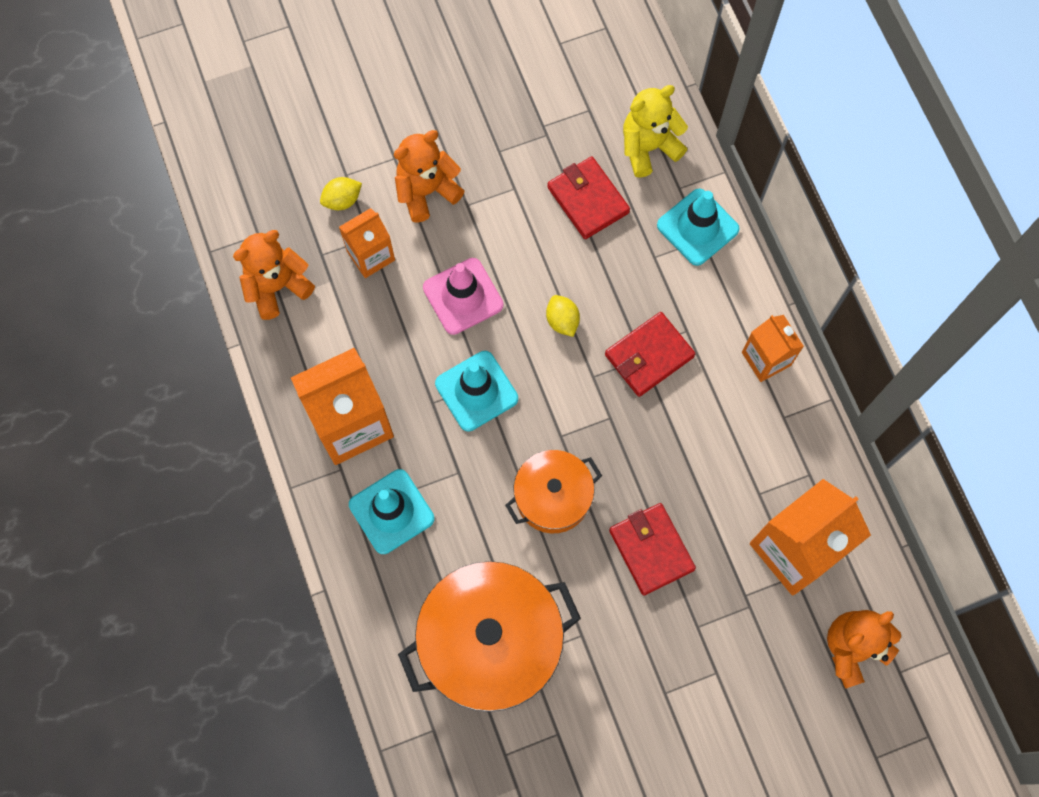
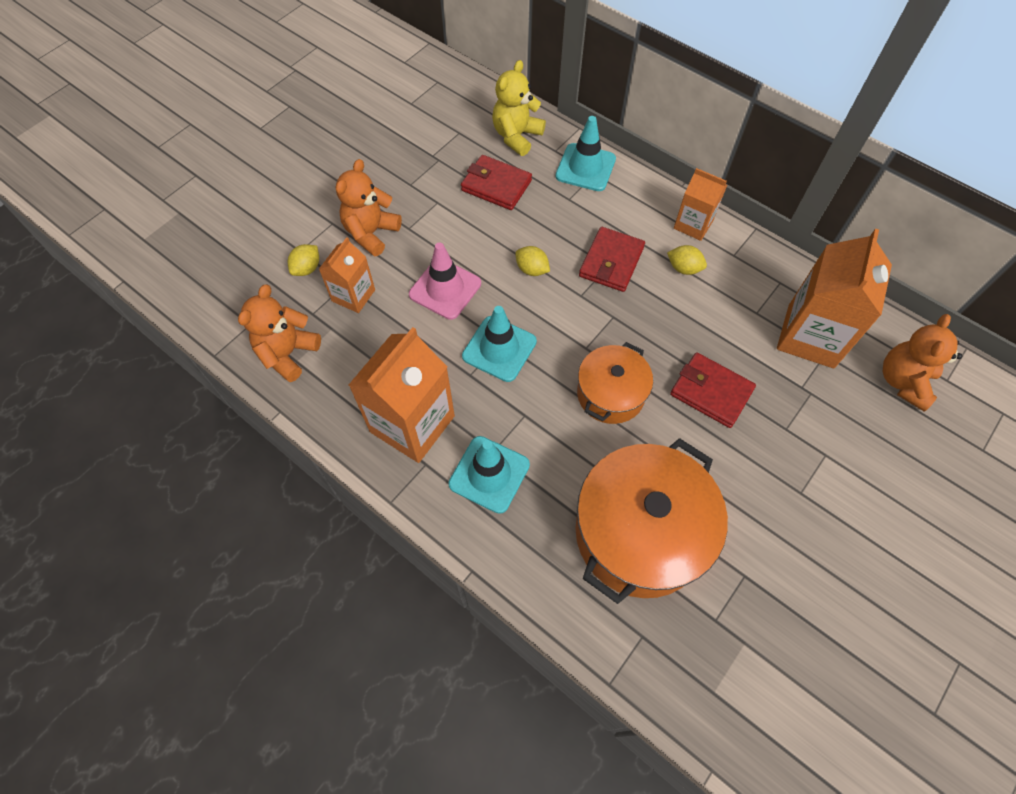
camera: 30 degrees left, 10 degrees down
none -> yellow lemon [667,245,707,275]

